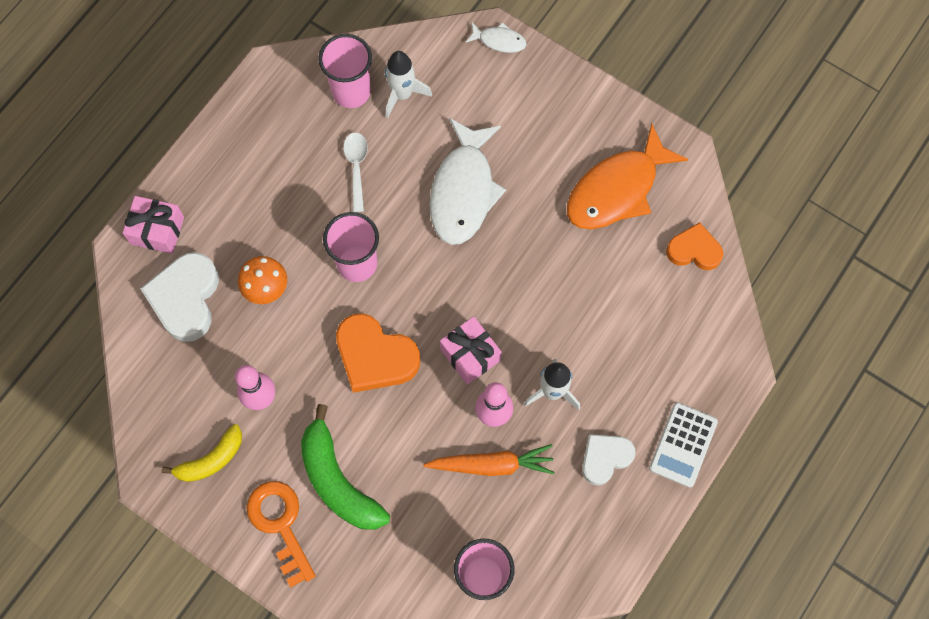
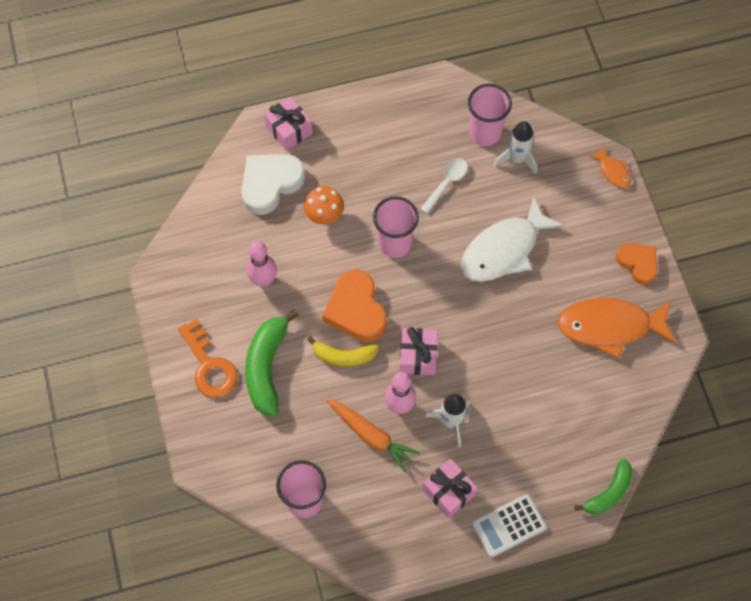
camera: 40 degrees right, 5 degrees down
yellow banana [162,424,242,482] -> yellow banana moved to [307,336,378,367]
orange key [247,481,316,587] -> orange key turned 135 degrees clockwise [178,319,238,398]
white fish [466,22,526,53] -> orange fish [588,146,631,188]
white heart [582,434,636,485] -> pink gift [422,459,478,518]
orange heart [666,222,723,270] -> orange heart moved to [616,243,657,285]
none -> green banana [574,459,633,514]

